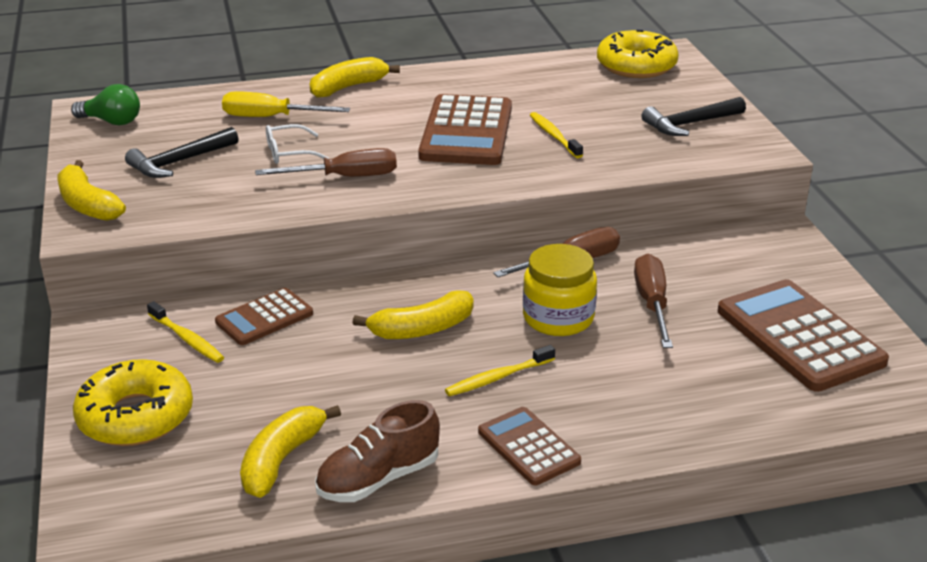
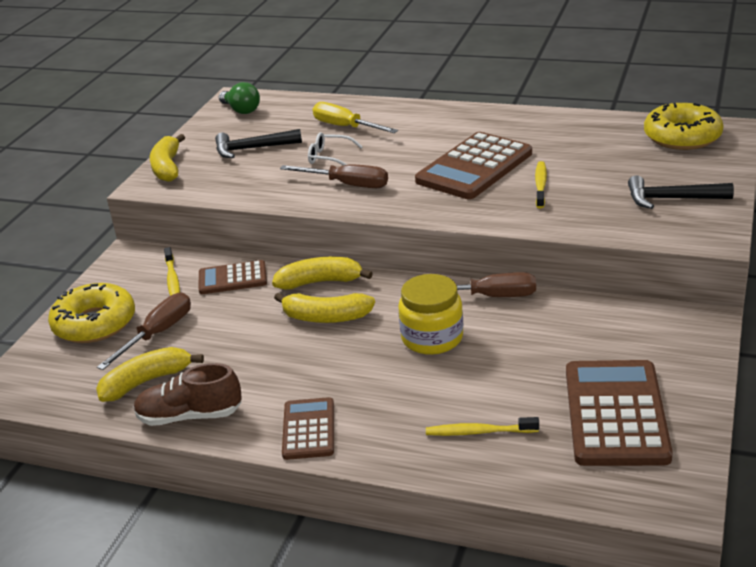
camera: 35 degrees right, 0 degrees up
yellow banana [310,57,400,98] -> yellow banana moved to [272,257,373,290]
yellow toothbrush [445,345,555,396] -> yellow toothbrush moved to [426,417,539,436]
brown screwdriver [634,254,673,348] -> brown screwdriver moved to [97,293,191,370]

